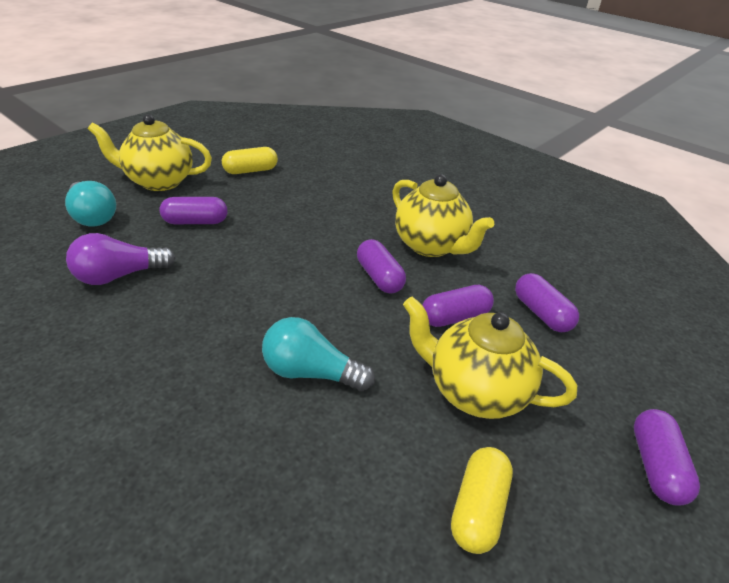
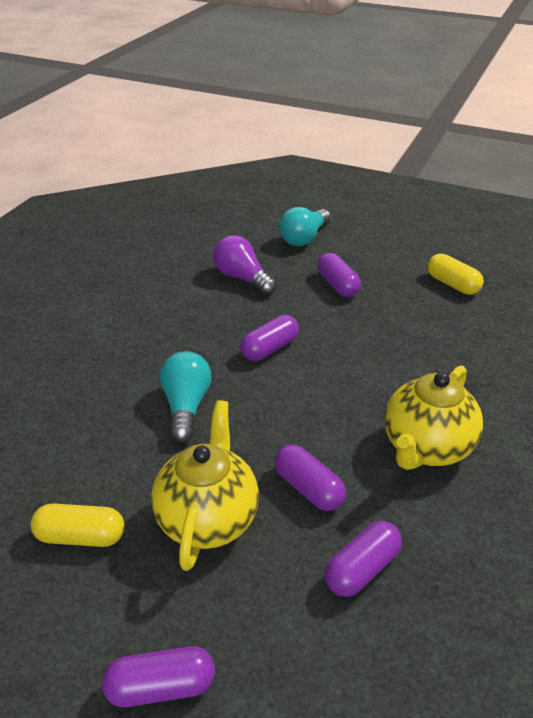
camera: 75 degrees right, 0 degrees up
yellow teapot [88,114,212,191] -> none
purple capsule [357,239,406,294] -> purple capsule moved to [240,315,299,361]

